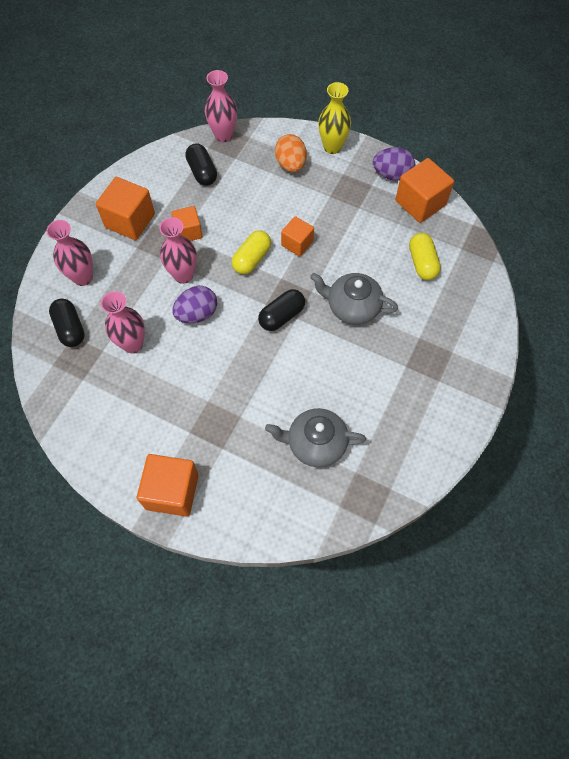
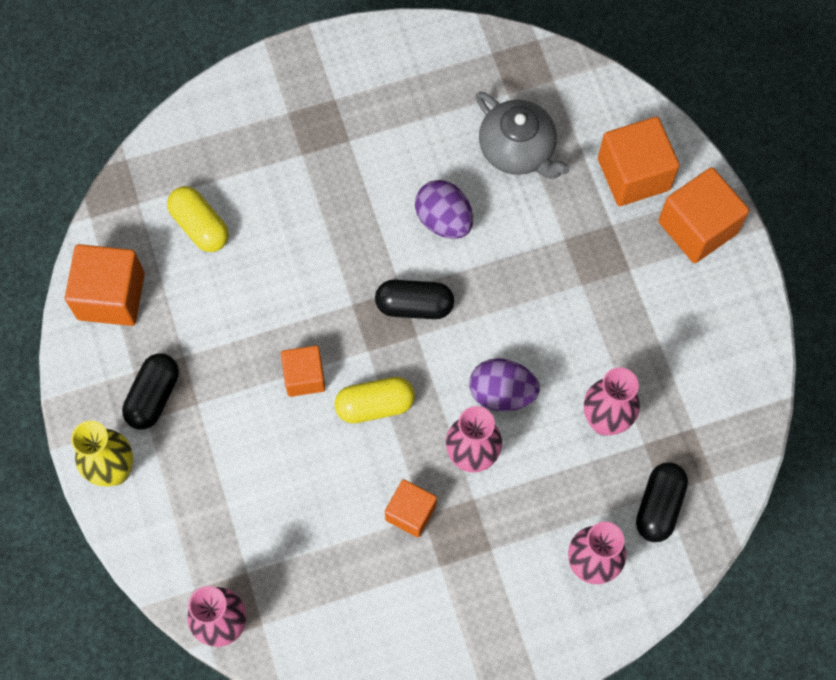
camera: 135 degrees left, 5 degrees up
orange cube [96,177,155,240] -> orange cube moved to [598,117,680,206]
black capsule [185,143,217,186] -> black capsule moved to [122,353,179,430]
orange egg [275,134,307,172] -> none
grey teapot [310,273,398,325] -> none
purple egg [373,147,415,181] -> purple egg moved to [415,180,473,239]
yellow capsule [409,233,441,280] -> yellow capsule turned 75 degrees counterclockwise [167,186,229,252]

